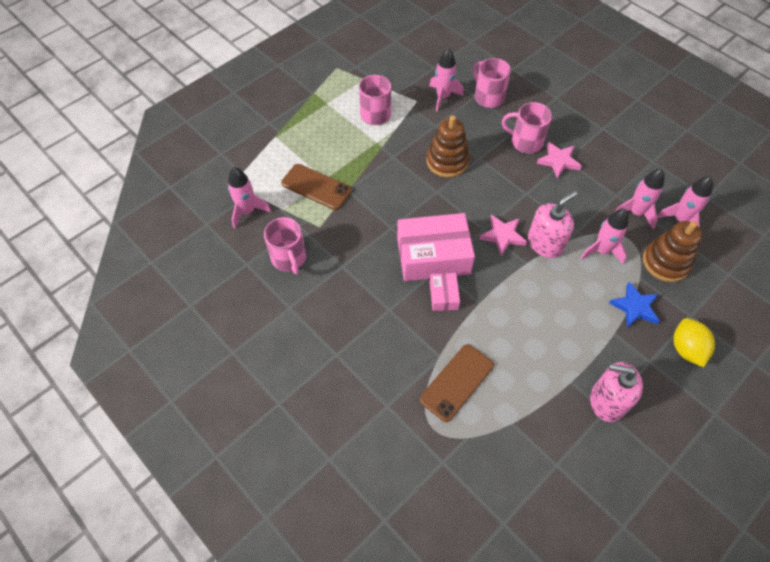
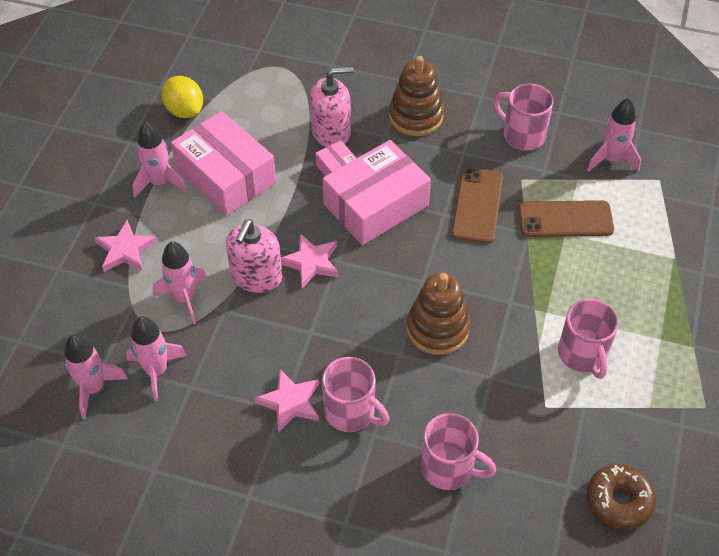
camera: 150 degrees right, 5 degrees down
brown phone [420,344,494,422] -> brown phone moved to [452,168,503,244]
pink rocket [429,48,464,111] -> pink rocket moved to [133,122,187,198]
pink mug [502,102,552,153] -> pink mug turned 45 degrees clockwise [322,357,389,432]
pink soap dispenser [590,362,643,422] -> pink soap dispenser moved to [310,66,353,147]
blue star [609,282,660,328] -> pink star [95,220,157,272]
brown stacking toy [643,221,702,282] -> brown stacking toy moved to [389,56,444,136]
yellow lemon [673,318,715,367] -> yellow lemon moved to [161,76,203,118]
none -> pink box [171,111,276,216]
none -> brown donut [587,464,656,530]

